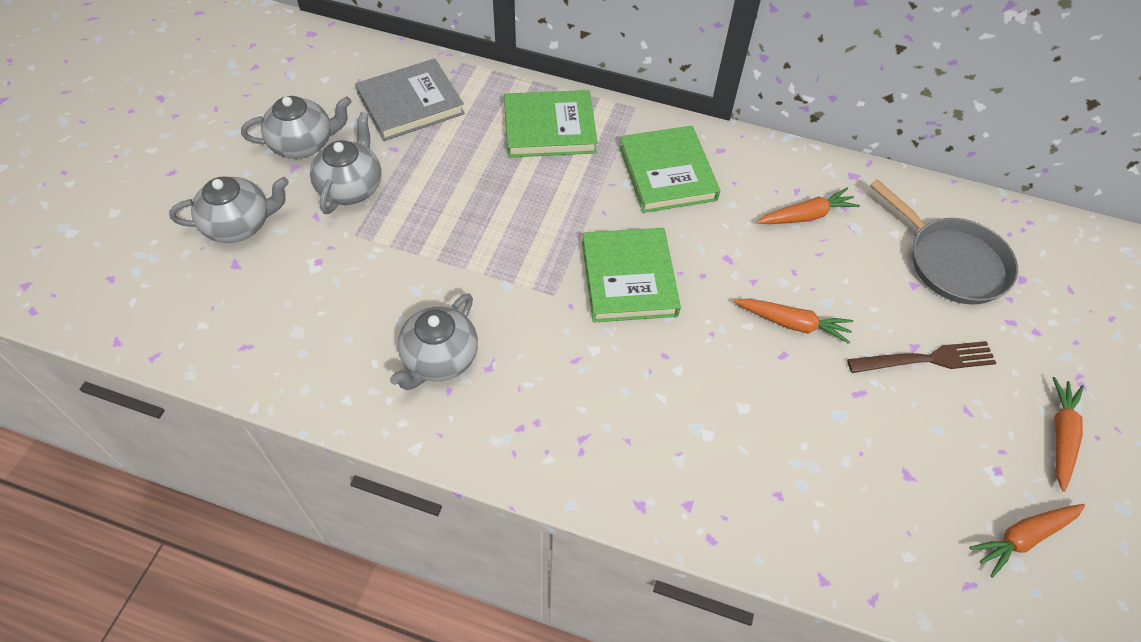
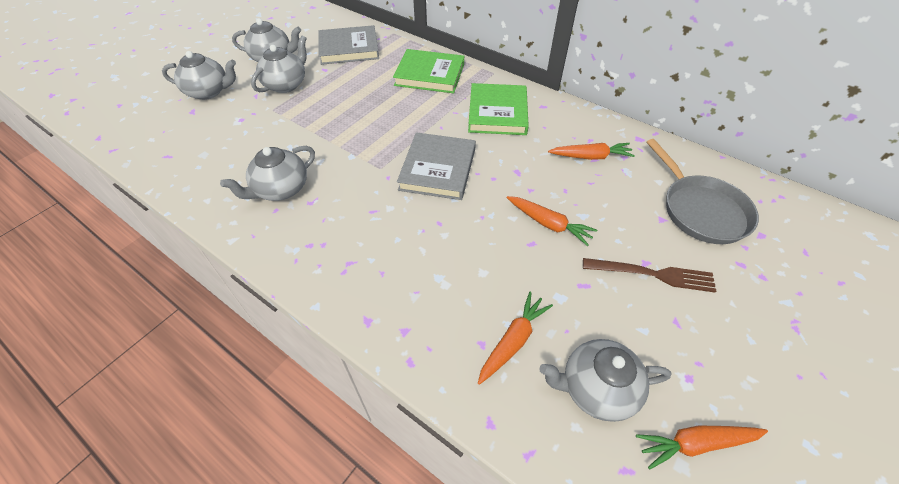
camera: 20 degrees right, 5 degrees down
green book [582,228,681,322] -> grey book [397,132,476,200]
orange carrot [1053,377,1084,492] -> orange carrot moved to [478,292,553,385]
none -> grey teapot [539,339,672,422]

